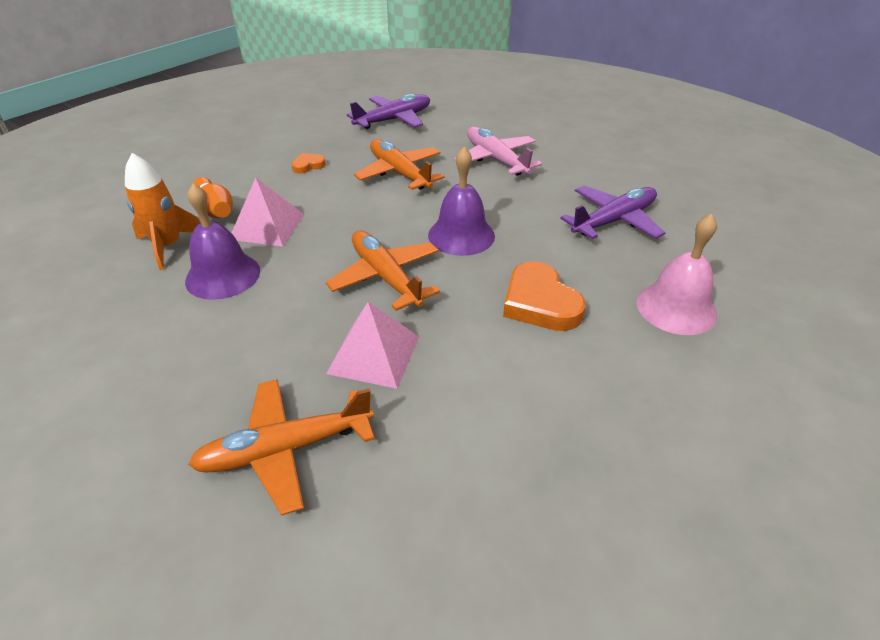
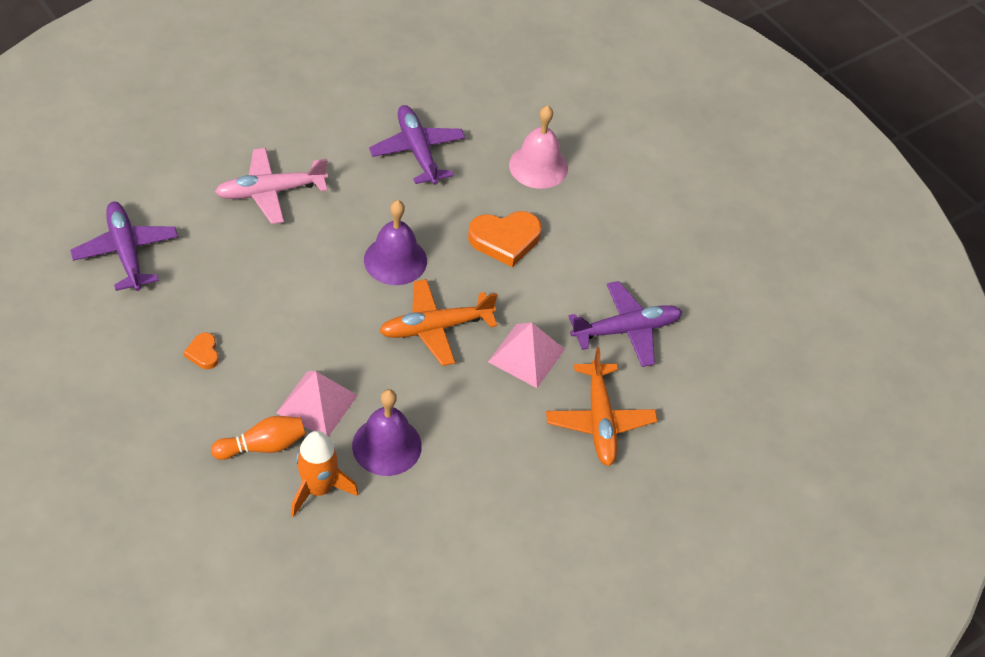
camera: 80 degrees left, 10 degrees up
orange plane [354,139,445,190] -> none
none -> purple plane [569,281,682,367]

